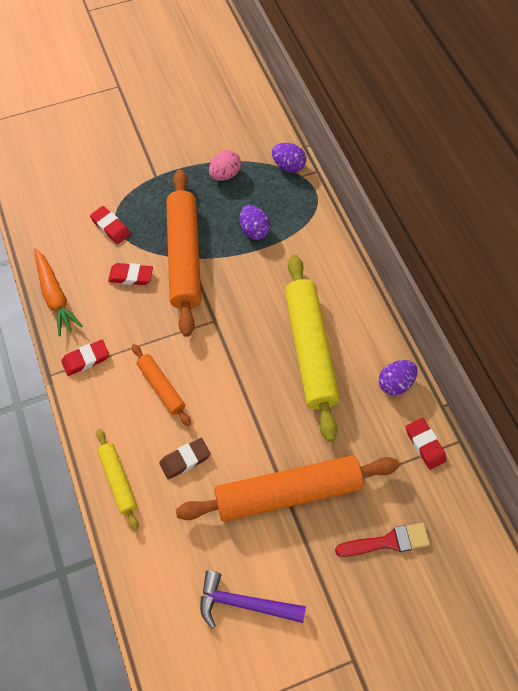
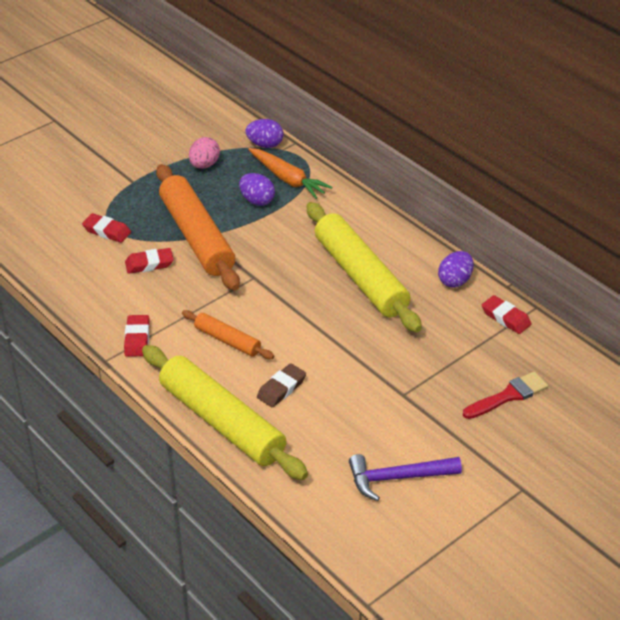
camera: 20 degrees left, 20 degrees down
orange carrot [34,248,83,336] -> orange carrot moved to [248,148,333,199]
red eraser [61,340,109,376] -> red eraser turned 45 degrees counterclockwise [124,315,150,357]
yellow rolling pin [96,429,139,531] -> yellow rolling pin [142,345,308,480], size x1.99
orange rolling pin [176,455,400,522] -> none

